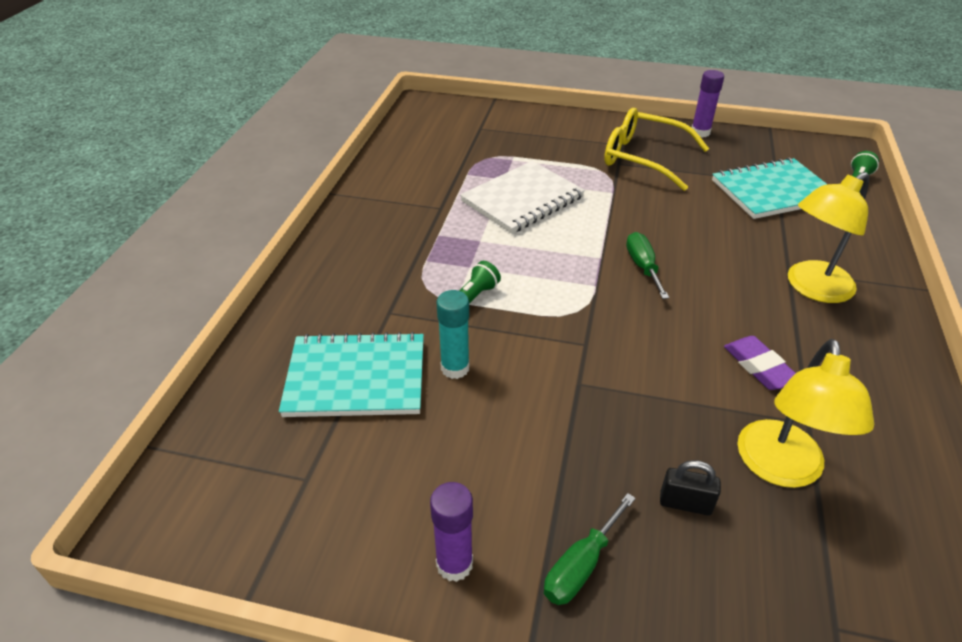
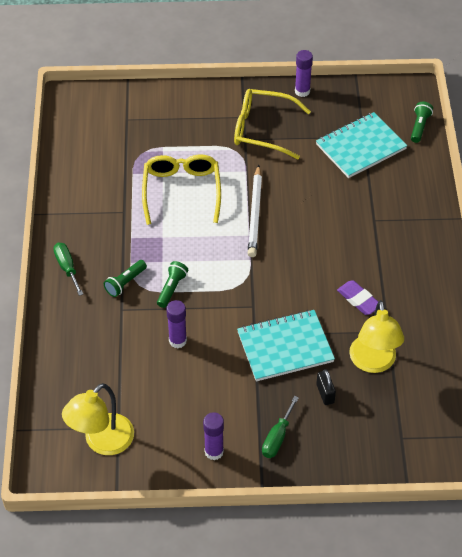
camera: 15 degrees left, 10 degrees up
turquoise notebook [279,332,424,417] -> turquoise notebook moved to [237,310,335,381]
turquoise glue stick [436,290,469,379] -> purple glue stick [166,300,187,348]
white notebook [460,161,585,234] -> yellow glasses [142,154,221,225]
green screwdriver [626,232,669,299] -> green screwdriver moved to [53,243,83,296]
black padlock [660,460,721,516] -> black padlock turned 75 degrees clockwise [316,369,336,405]
yellow lamp [788,172,869,303] -> yellow lamp moved to [62,383,134,455]
none -> green flashlight [104,260,147,297]
none -> white pencil [248,165,262,257]

